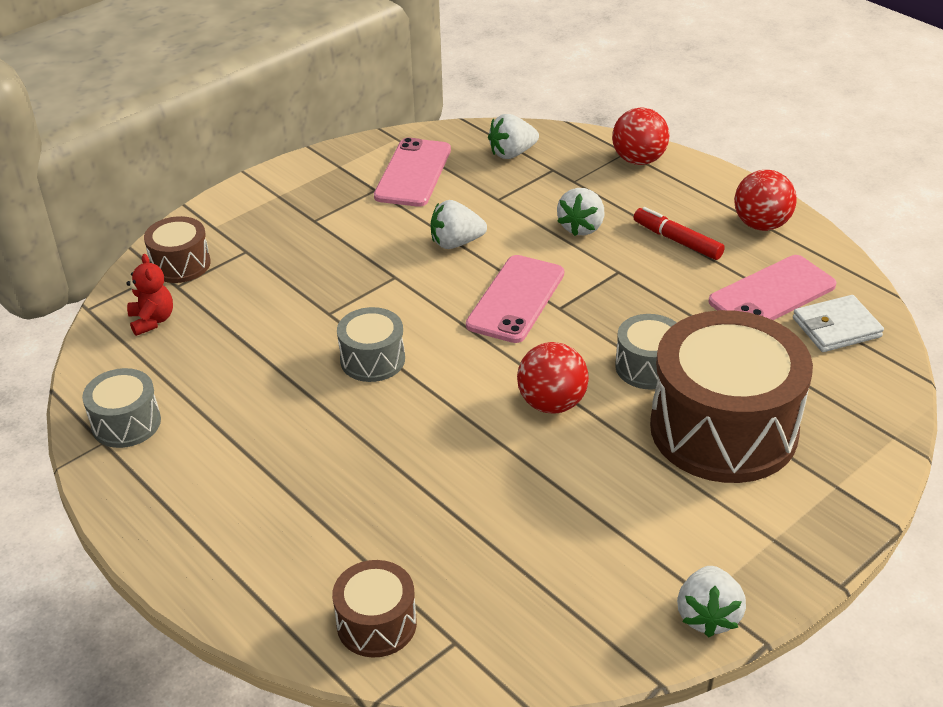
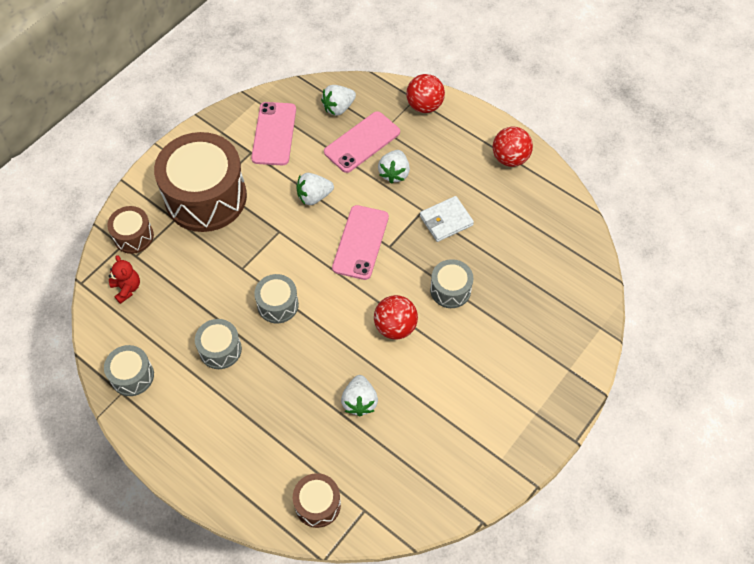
camera: 10 degrees left, 20 degrees up
red marker [634,207,725,260] -> none
brown drum [650,310,813,483] -> brown drum moved to [154,132,247,232]
white strawberry [677,566,746,637] -> white strawberry moved to [341,375,378,416]
pink phone [709,255,837,320] -> pink phone moved to [324,111,400,173]
white wallet [793,295,884,352] -> white wallet moved to [420,196,474,242]
none -> grey drum [195,319,242,369]

